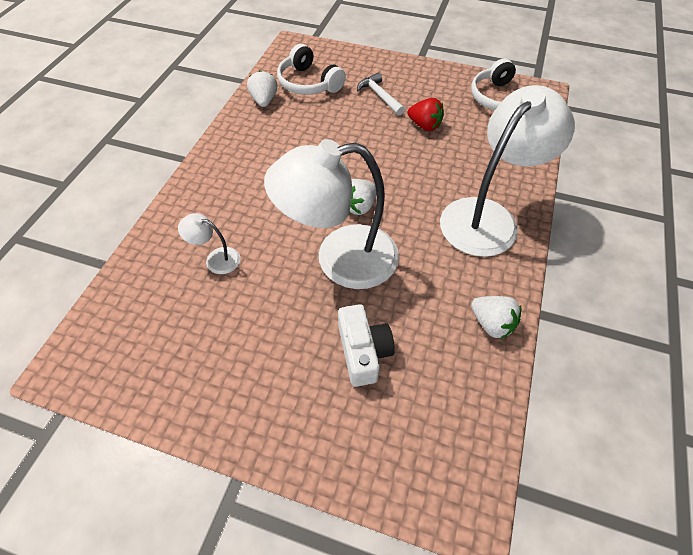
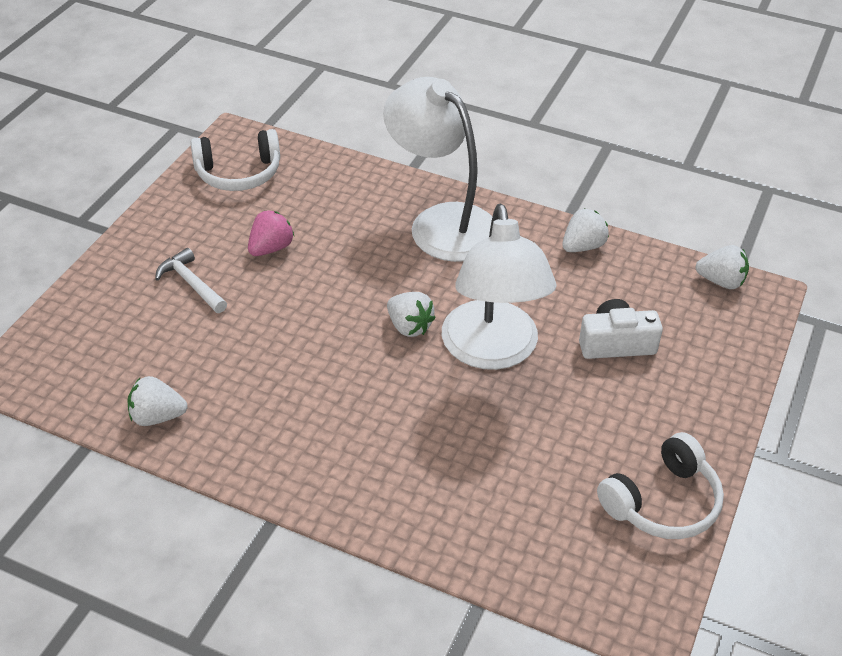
camera: 85 degrees left, 10 degrees down
white lamp [178,213,240,274] -> none
white headphones [277,44,346,95] -> white headphones moved to [597,432,724,539]
white hammer [357,73,405,116] -> white hammer turned 75 degrees clockwise [155,248,227,313]
red strawberry [407,98,444,131] -> pink strawberry [248,210,295,256]
none -> white strawberry [696,245,749,289]

